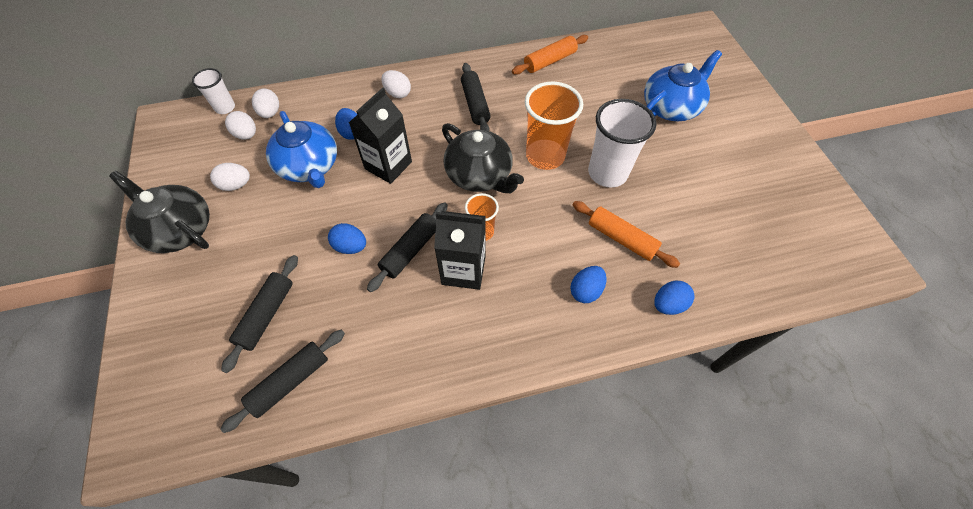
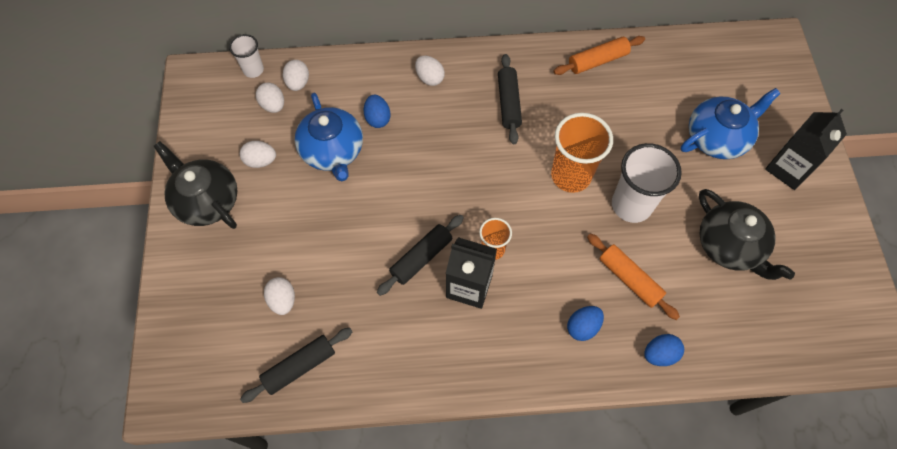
camera: 10 degrees right, 5 degrees up
black rolling pin [221,255,298,373] -> white egg [264,277,295,315]
blue egg [328,223,366,254] -> none
black carton [349,88,412,184] -> black carton moved to [765,109,847,190]
black teapot [442,123,524,193] -> black teapot moved to [699,189,795,280]

